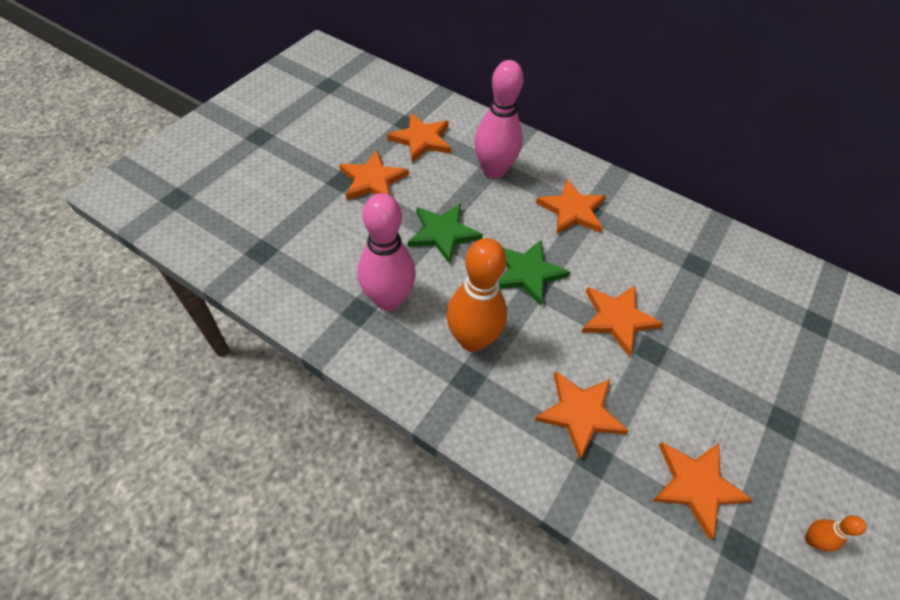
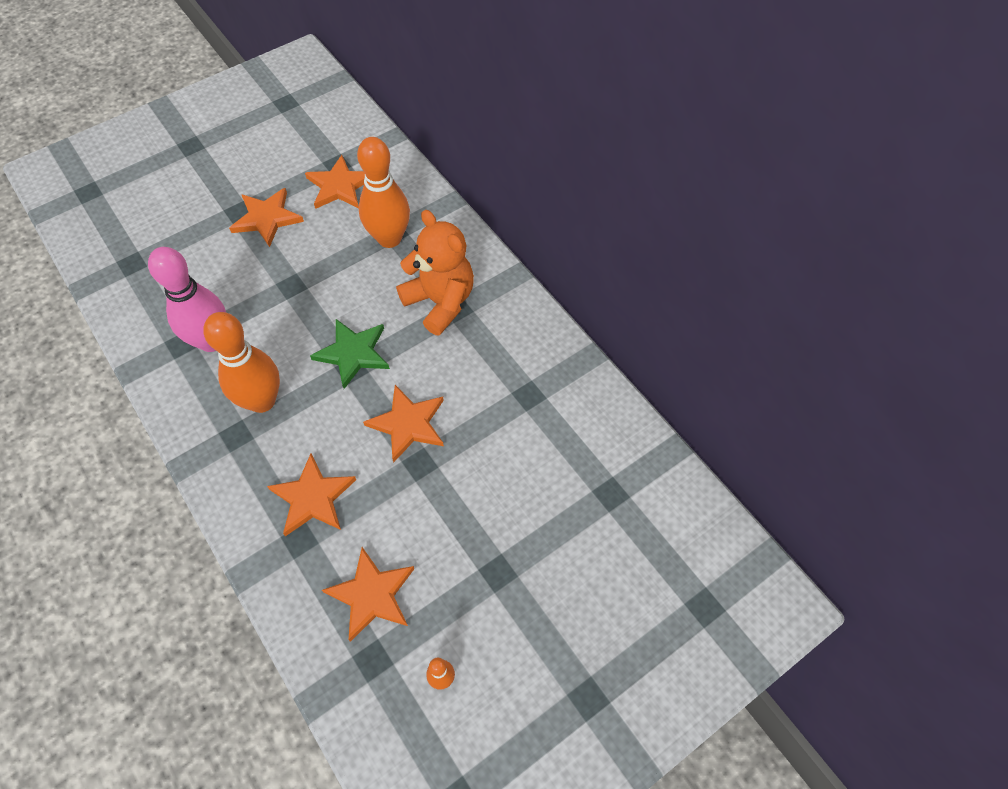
camera: 25 degrees right, 5 degrees up
green star [408,203,483,264] -> none
pink bowling pin [474,60,524,179] -> orange bowling pin [357,137,410,248]
orange star [536,179,606,234] -> orange teddy bear [396,210,474,336]

